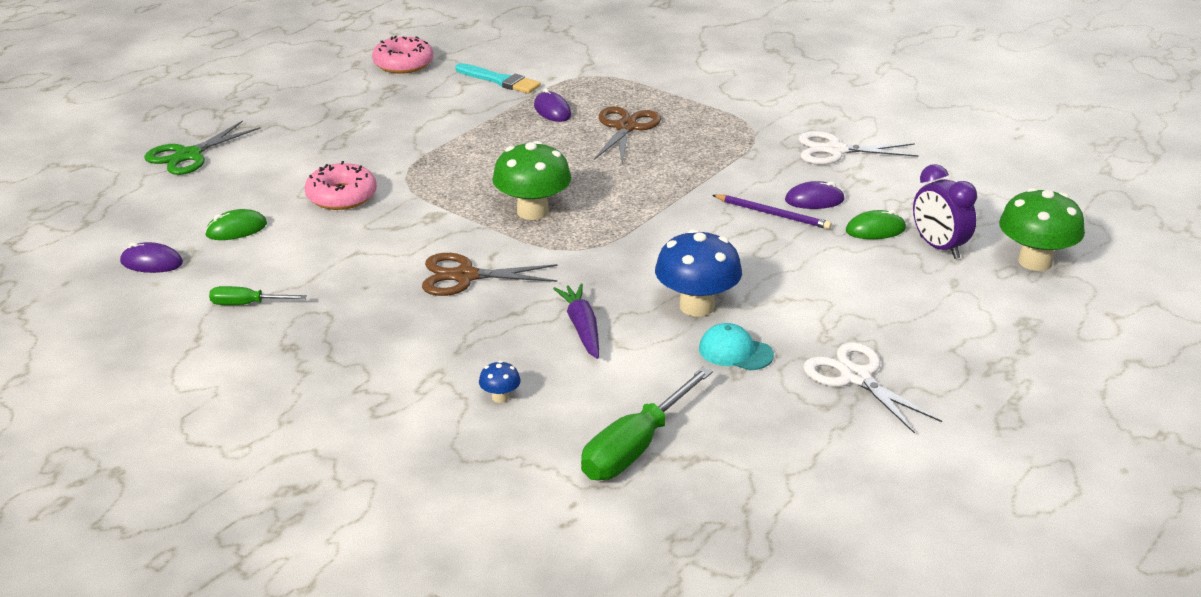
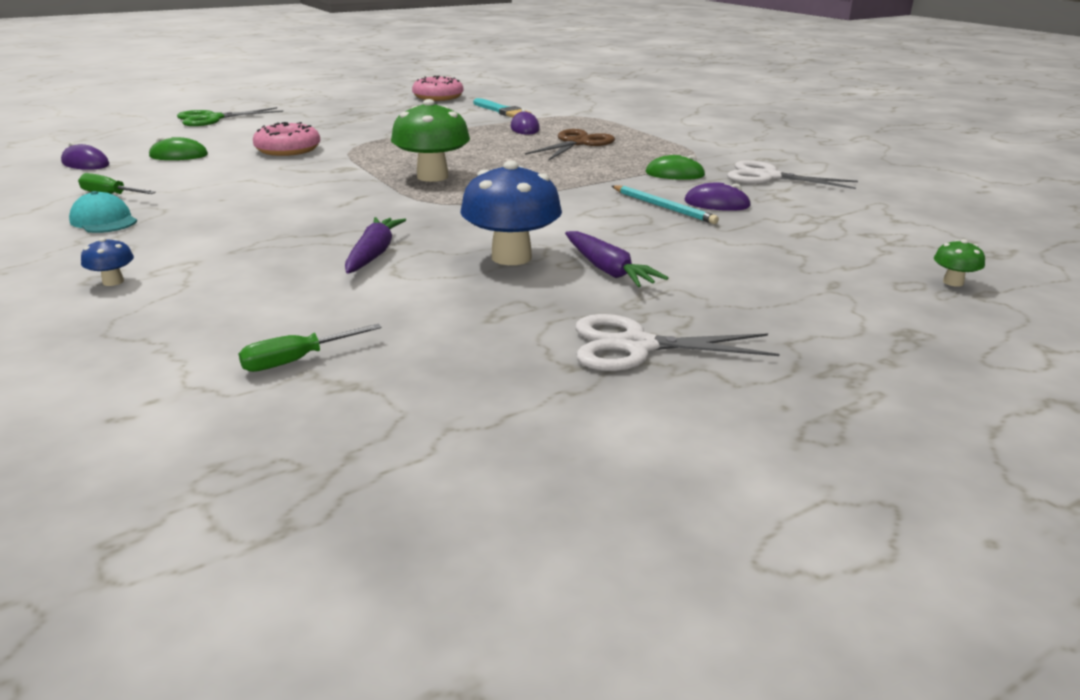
camera: 20 degrees right, 5 degrees down
brown scissors [422,253,557,296] -> none
blue mushroom [479,361,521,403] -> blue mushroom moved to [81,237,134,286]
green screwdriver [581,367,713,480] -> green screwdriver [239,324,382,372], size x0.54
turquoise cap [699,323,774,370] -> turquoise cap moved to [69,191,137,233]
purple pencil [712,195,832,229] -> turquoise pencil [612,185,719,224]
white scissors [803,342,942,434] -> white scissors turned 75 degrees counterclockwise [575,314,780,371]
green mouse [846,210,906,239] -> green mouse moved to [646,155,705,180]
purple clock [913,164,977,259] -> none
green mushroom [999,188,1085,271] -> green mushroom [934,239,985,287], size x0.44
none -> purple carrot [565,231,668,287]

